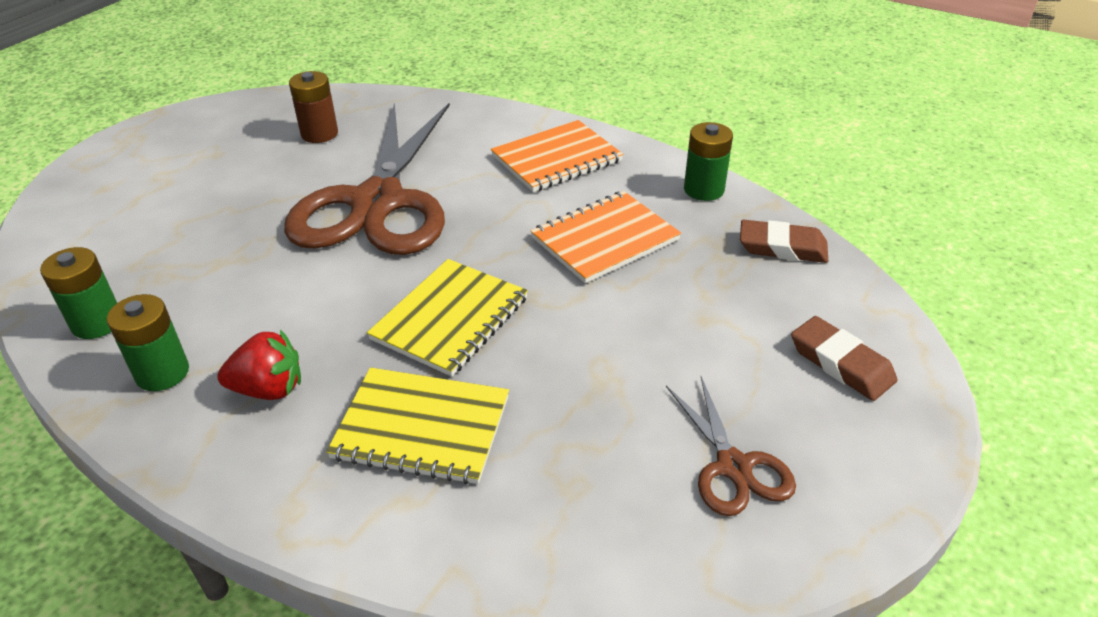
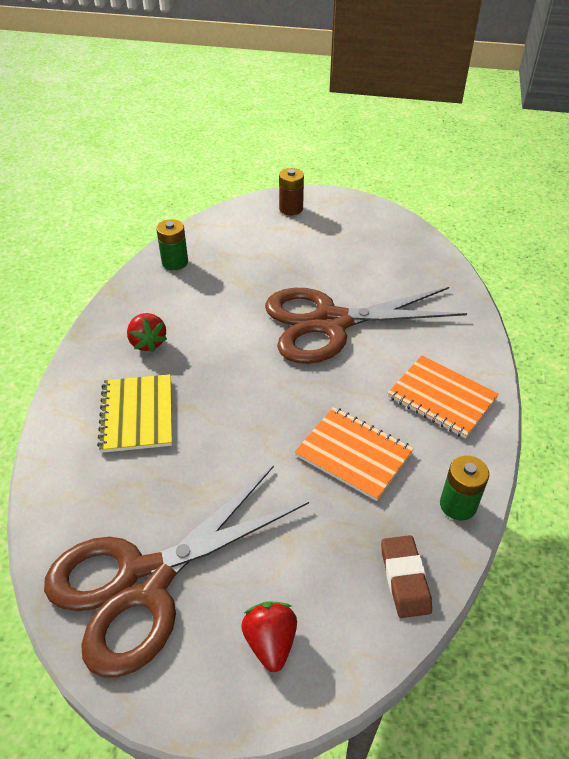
camera: 70 degrees right, 5 degrees up
green battery [107,294,189,391] -> none
brown battery [289,71,338,143] -> brown battery moved to [279,168,304,215]
yellow notebook [367,259,528,377] -> none
brown scissors [666,377,796,516] -> brown scissors [44,465,309,678], size x2.23
brown eraser [791,316,897,401] -> red strawberry [241,601,297,672]

